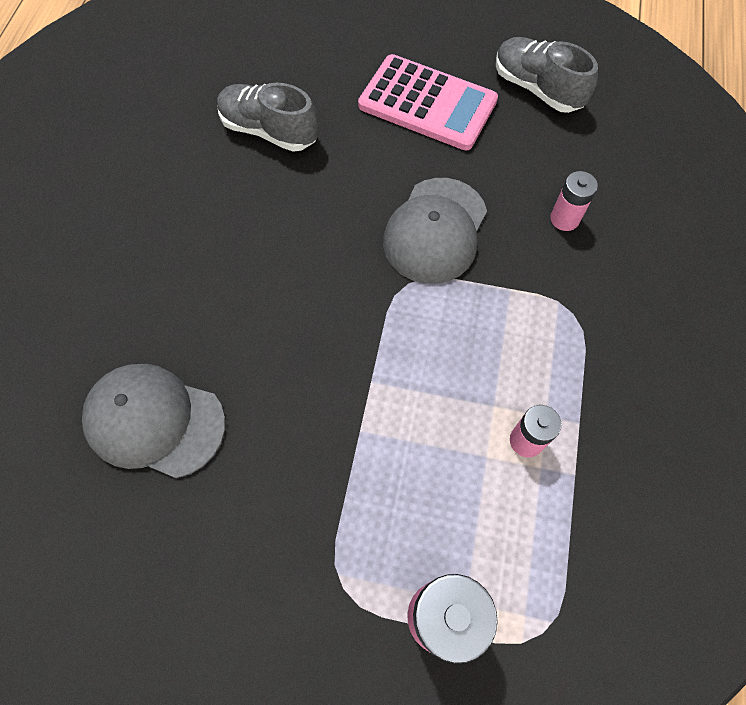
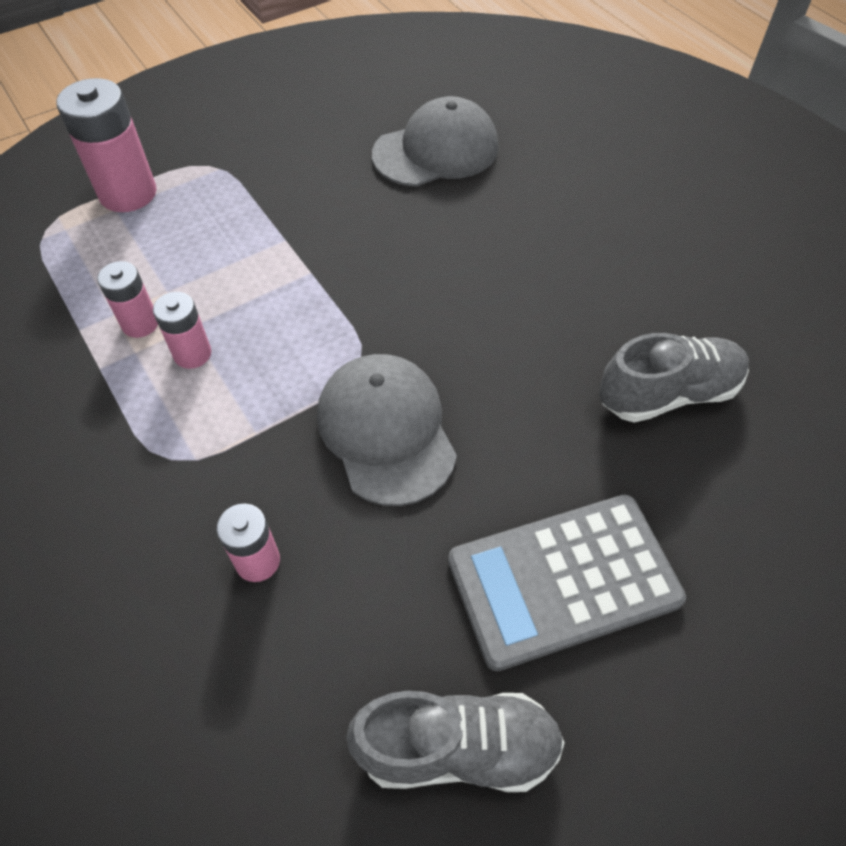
camera: 135 degrees right, 10 degrees down
pink calculator [358,54,498,151] -> grey calculator [448,495,686,671]
none -> pink battery [153,292,211,369]

